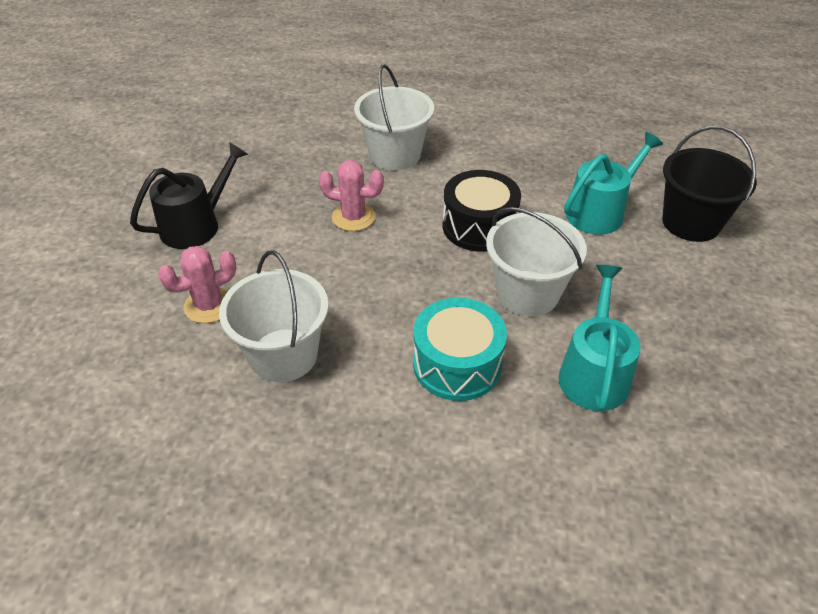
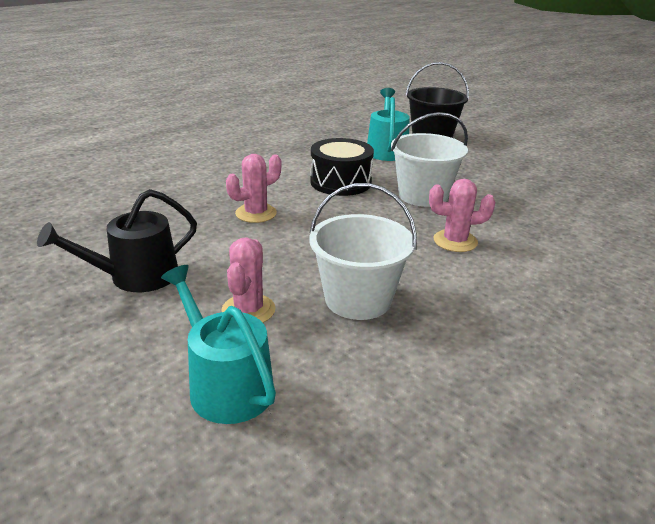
camera: 50 degrees left, 15 degrees down
black watering can [130,142,248,249] -> black watering can turned 120 degrees counterclockwise [37,189,197,292]
white bucket [354,64,434,170] -> none
turquoise drum [413,298,507,401] -> pink cactus [429,179,495,252]
turquoise watering can [559,265,641,411] -> turquoise watering can moved to [161,265,276,424]

